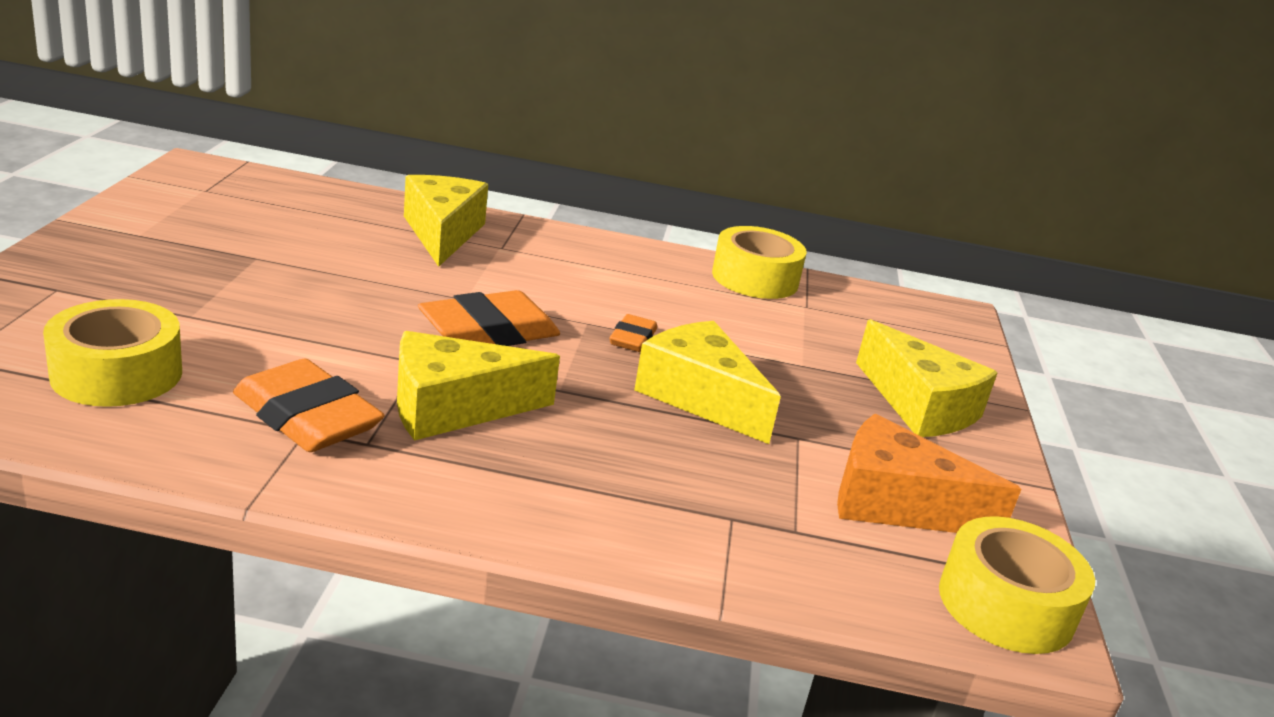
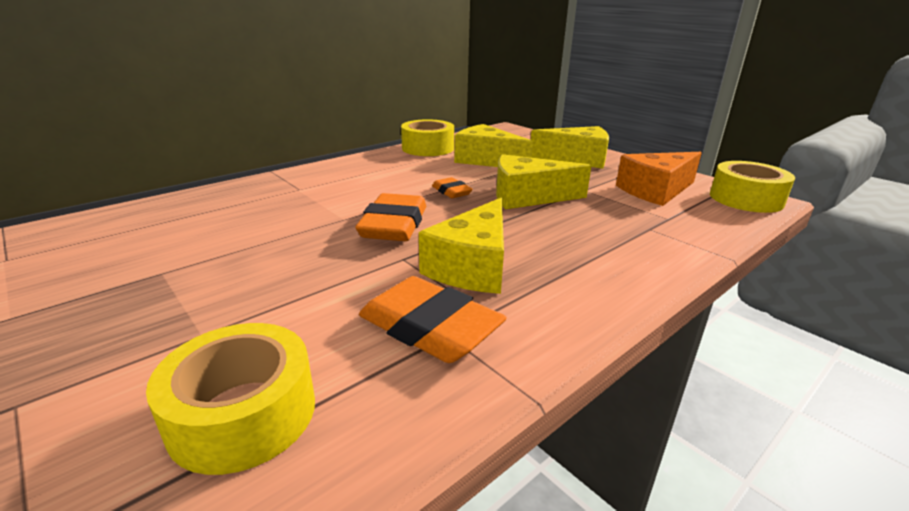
camera: 45 degrees left, 0 degrees up
orange eraser [233,359,385,452] -> orange eraser turned 45 degrees clockwise [359,276,507,363]
yellow cheese [404,175,488,267] -> yellow cheese moved to [454,124,533,167]

